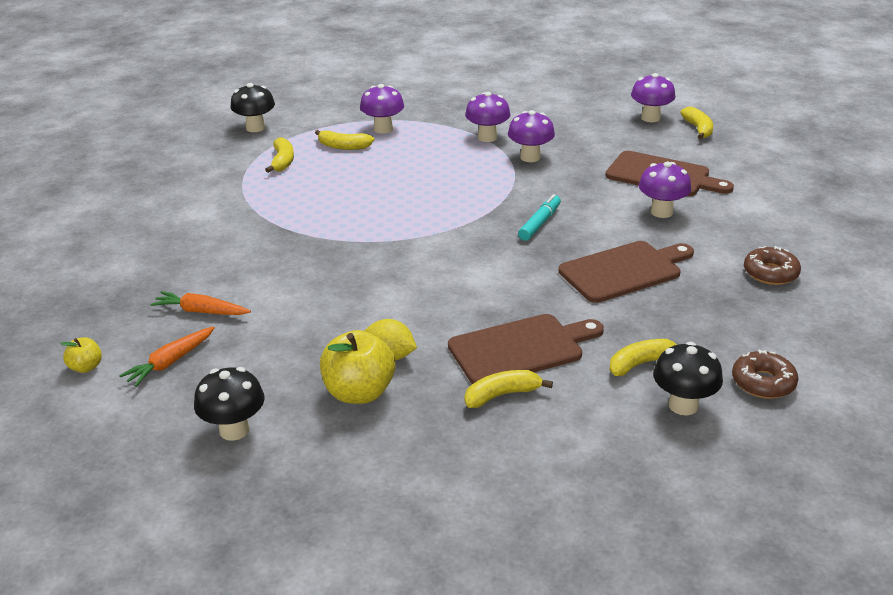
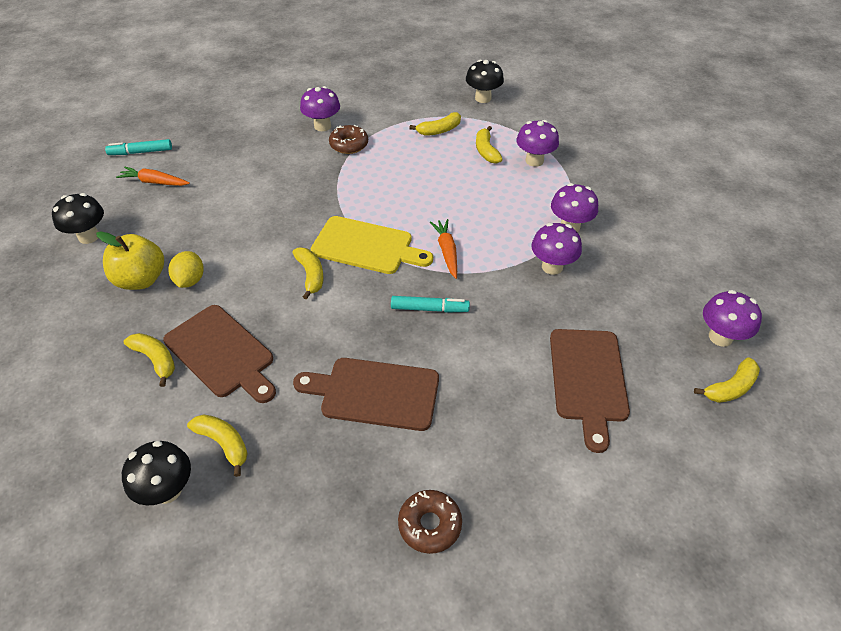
camera: 65 degrees right, 15 degrees up
yellow apple [61,337,102,373] -> turquoise marker [105,139,172,155]
orange carrot [150,291,251,315] -> orange carrot moved to [430,219,457,279]
brown cutting board [558,241,694,303] -> brown cutting board turned 150 degrees clockwise [293,358,439,431]
purple mushroom [639,162,691,218] -> purple mushroom moved to [300,86,340,131]
brown donut [732,350,798,399] -> brown donut moved to [329,124,368,154]
none -> yellow banana [293,247,324,300]
none -> yellow cutting board [311,216,433,274]

